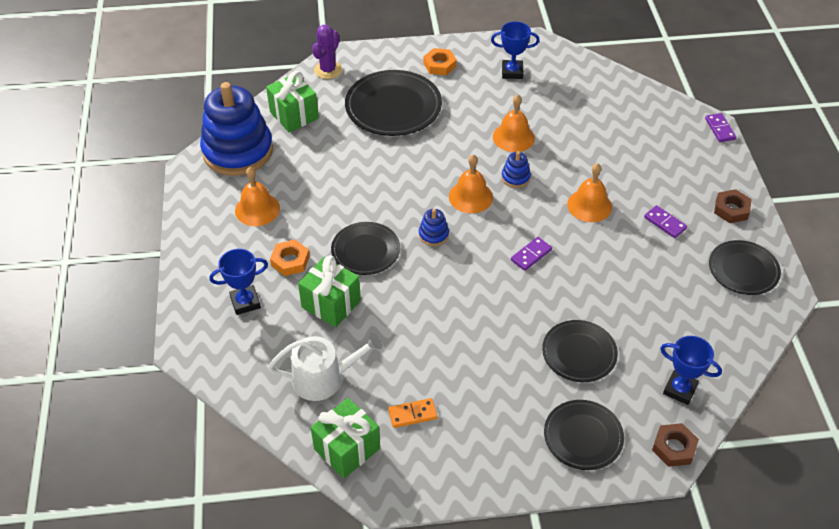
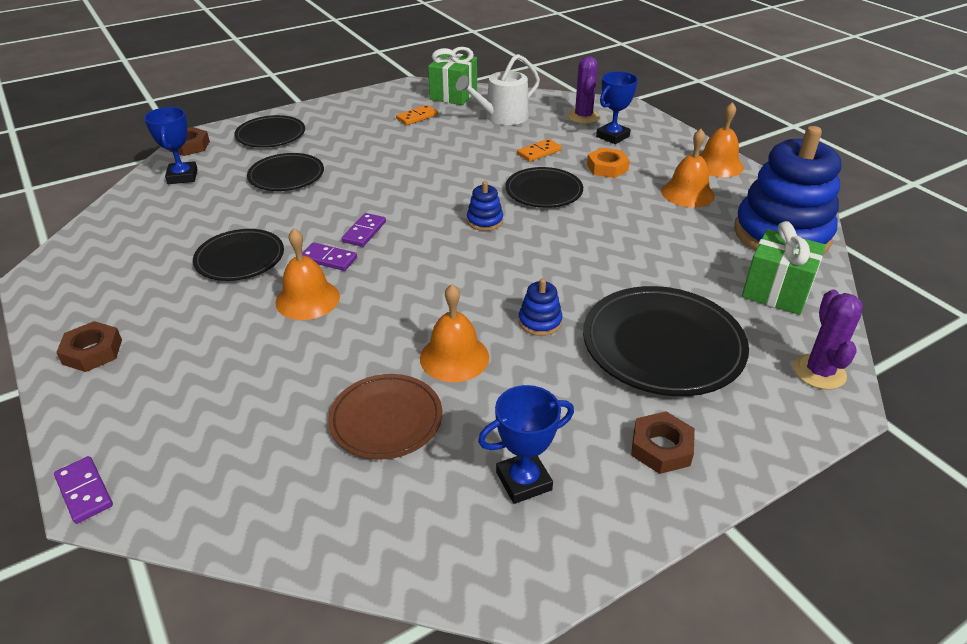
camera: 155 degrees right, 10 degrees down
green gift [298,255,361,327] -> orange domino [517,139,562,162]
orange nut [424,48,457,75] -> brown nut [631,412,695,474]
orange bell [449,154,493,213] -> orange bell moved to [699,102,744,177]
blue stacking toy [501,151,531,188] -> blue stacking toy moved to [519,278,562,336]
purple domino [644,205,687,238] -> purple domino moved to [302,242,357,271]
blue trophy [660,336,722,405] -> blue trophy turned 75 degrees clockwise [144,107,198,184]
black plate [709,240,781,295] -> black plate moved to [193,229,284,281]
none -> brown plate [328,374,442,459]
none -> purple cactus [568,56,600,124]

